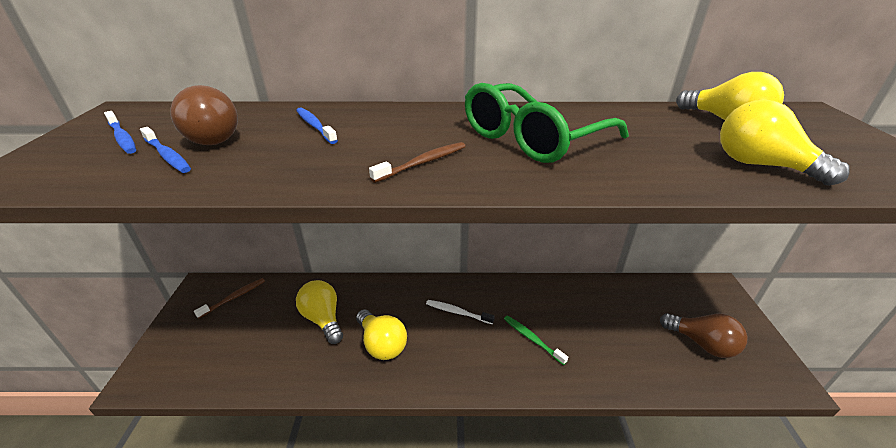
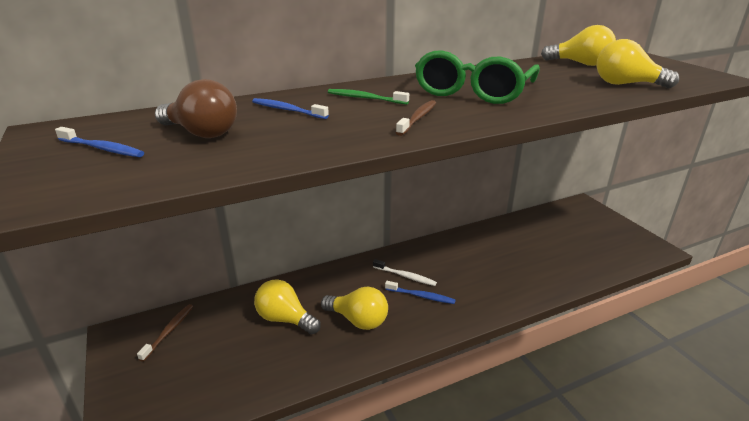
camera: 25 degrees left, 5 degrees down
blue toothbrush [140,127,191,173] -> blue toothbrush moved to [385,281,456,304]
white toothbrush [426,300,495,324] -> white toothbrush turned 150 degrees counterclockwise [373,259,437,286]
green toothbrush [504,315,568,365] -> green toothbrush moved to [328,89,409,104]
brown light bulb [660,313,747,358] -> none

